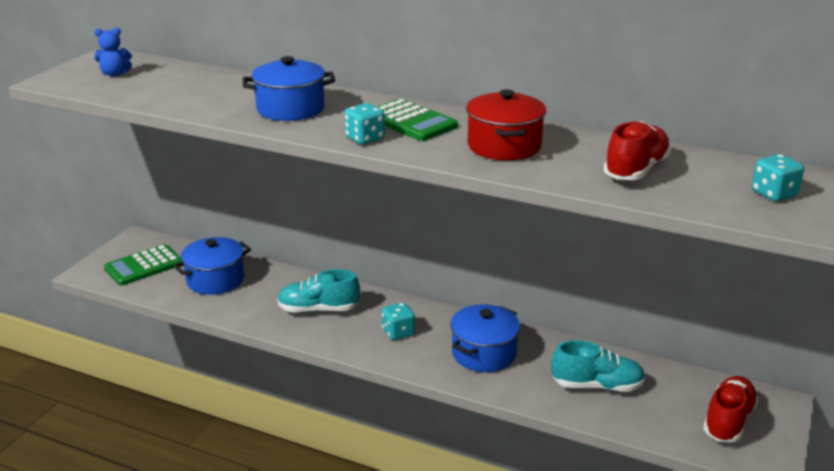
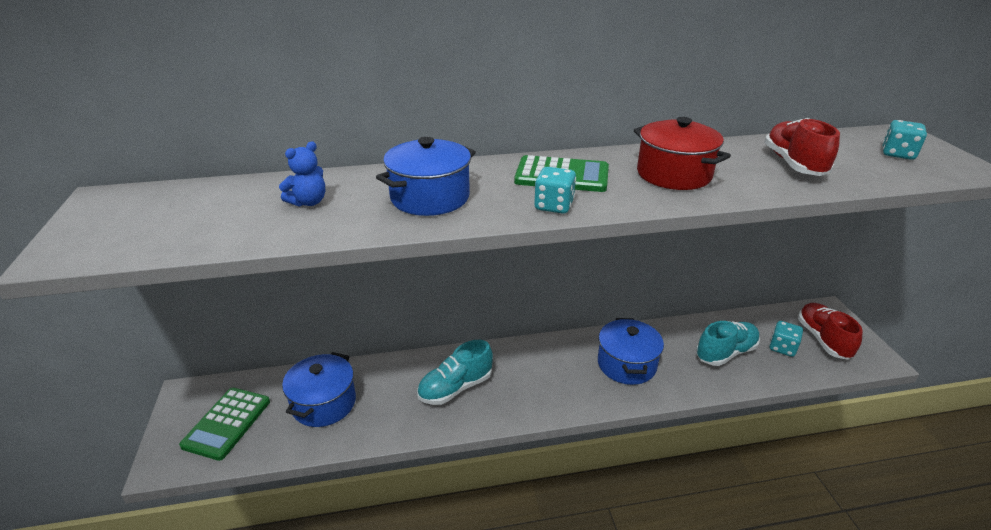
camera: 35 degrees left, 5 degrees up
blue teddy bear [94,28,132,77] -> blue teddy bear moved to [279,142,325,207]
turquoise dice [382,302,415,340] -> turquoise dice moved to [769,321,803,357]

